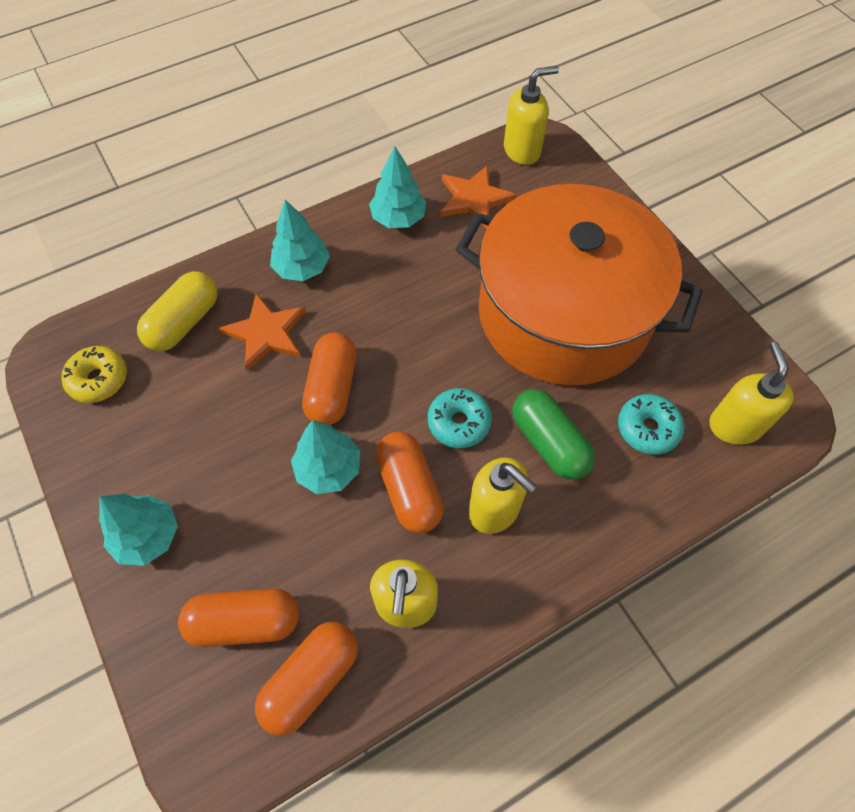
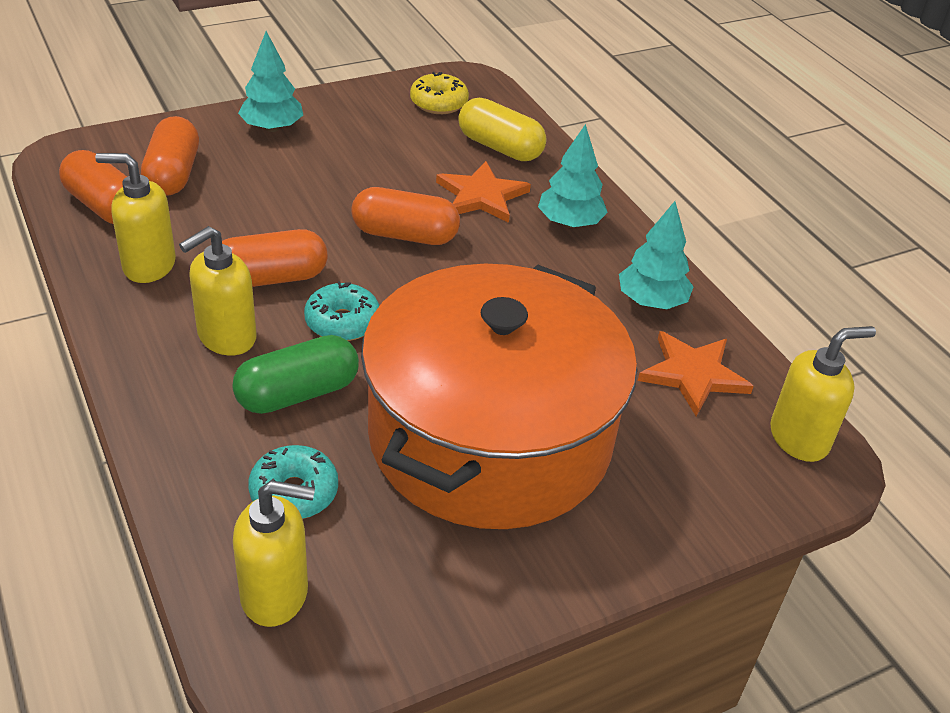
camera: 90 degrees right, 20 degrees down
turquoise tree [291,420,360,494] -> none
yellow soap dispenser [504,66,559,165] -> yellow soap dispenser turned 90 degrees counterclockwise [770,326,876,462]

